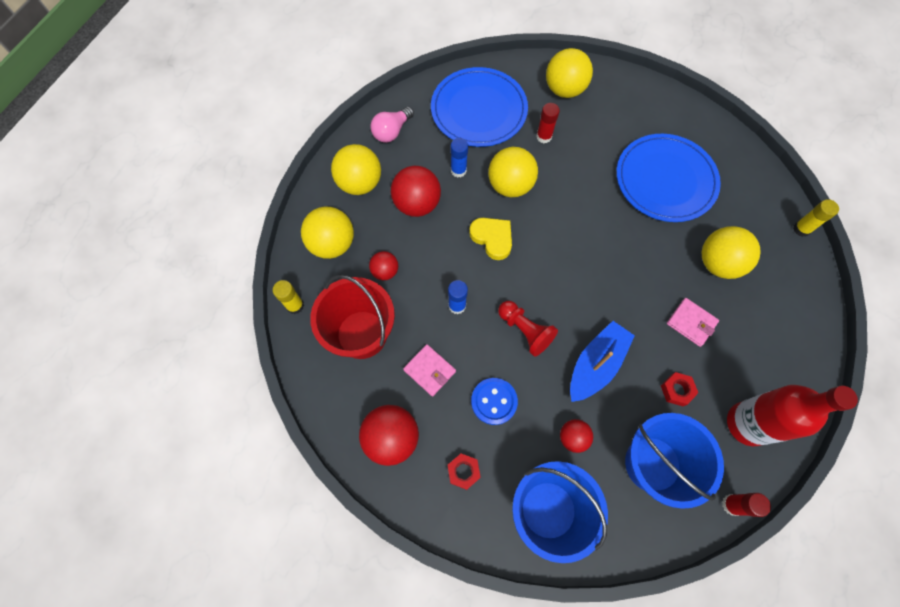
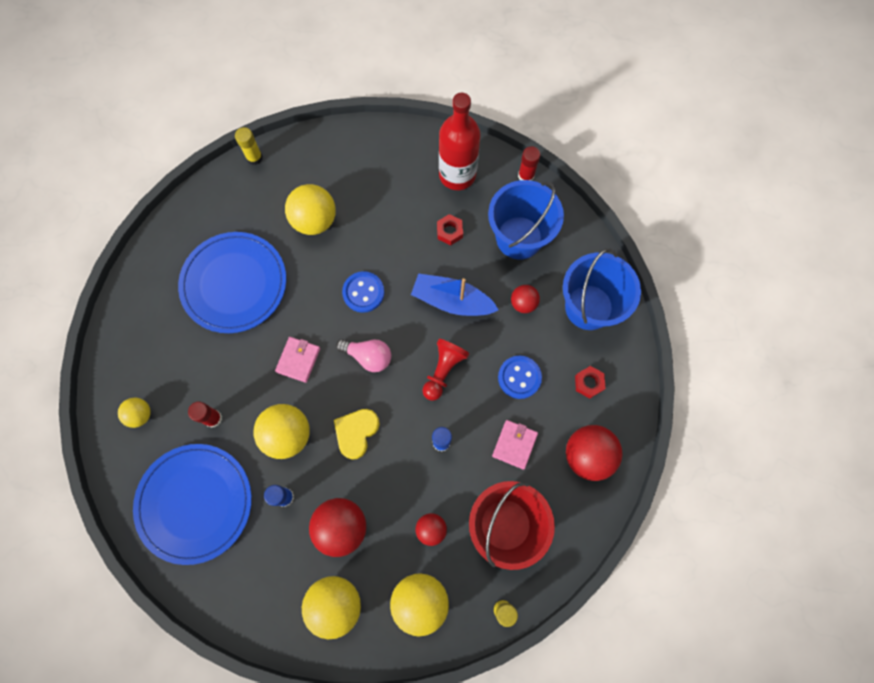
camera: 110 degrees left, 5 degrees up
pink light bulb [370,106,414,143] -> pink light bulb moved to [336,339,391,372]
yellow ball [546,48,593,98] -> yellow ball [118,398,151,428], size x0.56
pink wallet [667,298,719,347] -> pink wallet moved to [275,337,320,383]
none -> blue button [342,271,384,313]

